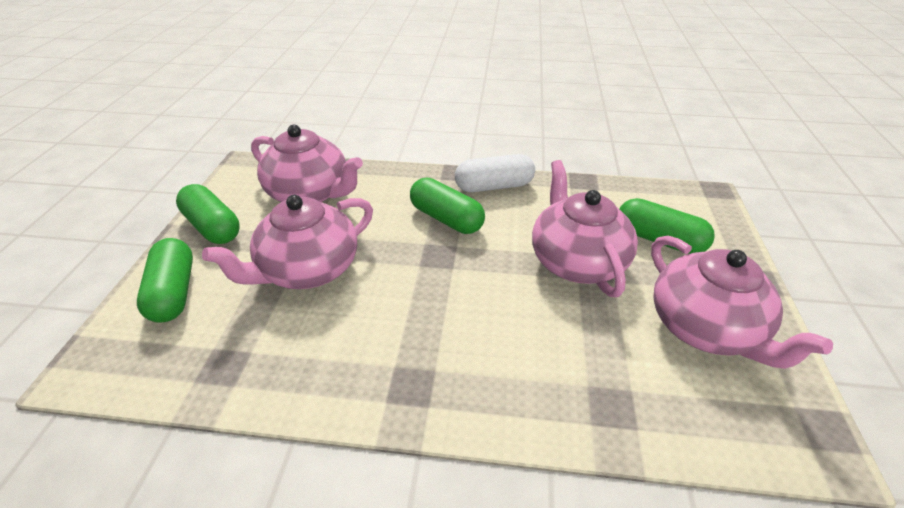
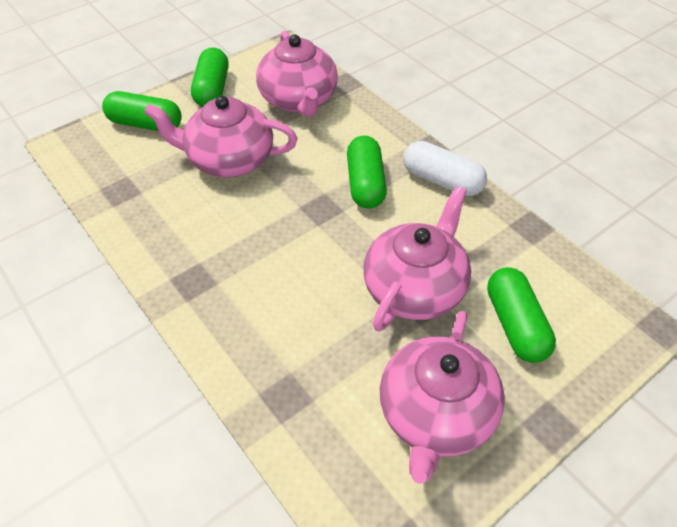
camera: 45 degrees right, 10 degrees up
green capsule [137,238,193,323] -> green capsule turned 75 degrees clockwise [102,91,181,131]

